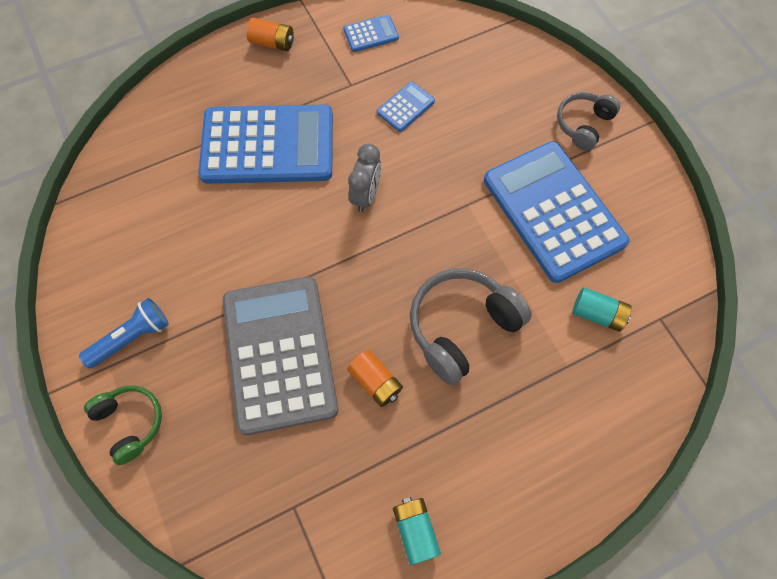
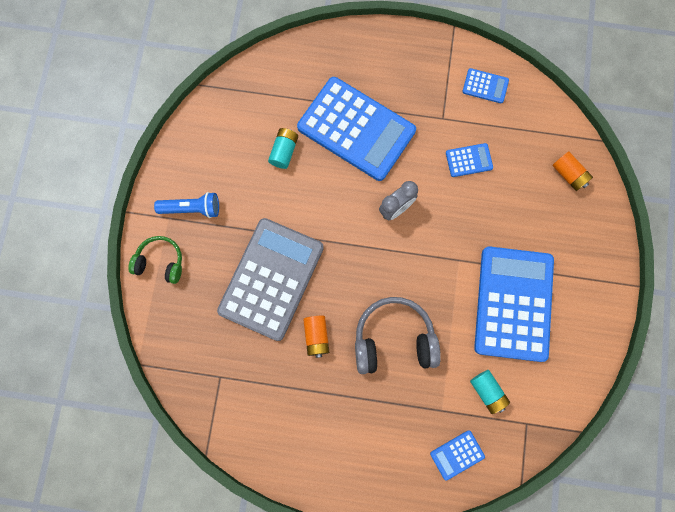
camera: 35 degrees right, 10 degrees up
green headphones [84,386,162,465] -> green headphones turned 75 degrees counterclockwise [128,236,182,284]
orange battery [246,18,294,51] -> orange battery moved to [552,151,593,191]
turquoise battery [393,497,441,565] -> turquoise battery moved to [268,128,298,169]
grey headphones [557,92,620,151] -> none
none -> blue calculator [430,430,485,481]

